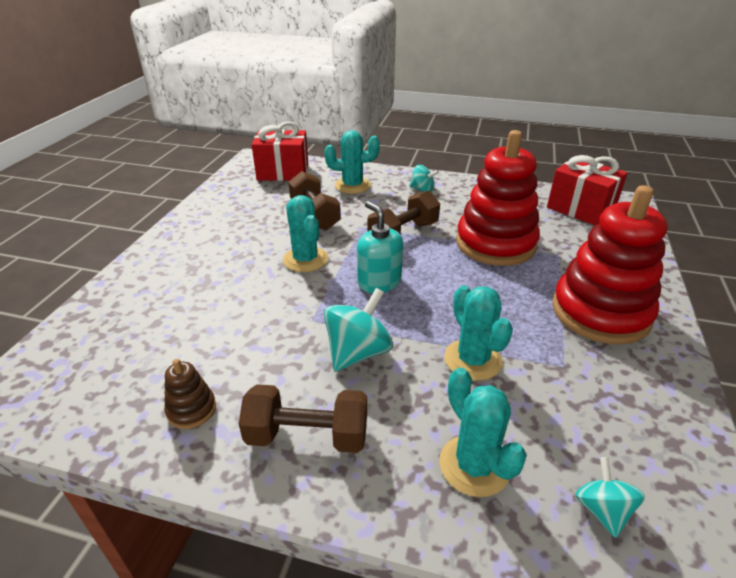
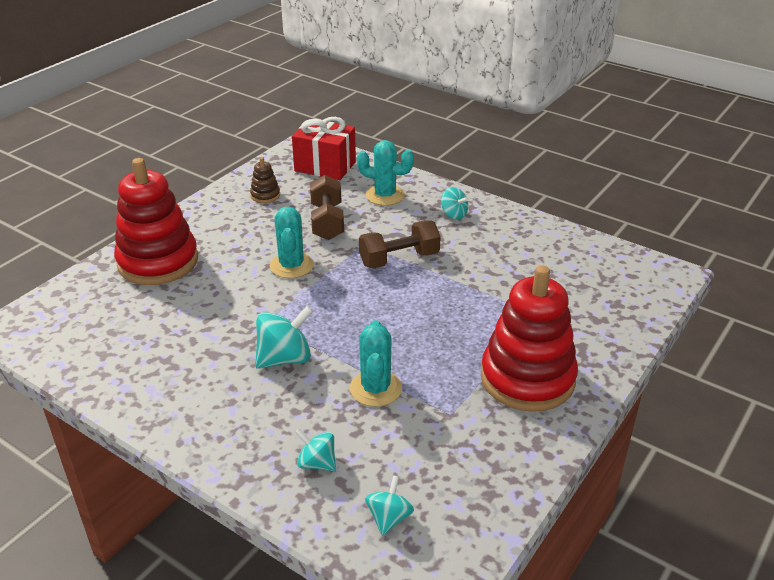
camera: 20 degrees right, 0 degrees up
brown stacking toy [164,359,216,429] -> brown stacking toy moved to [250,157,280,203]
brown dumbbell [239,384,367,453] -> none
turquoise soap dispenser [357,201,403,293] -> none
turquoise cactus [439,368,527,497] -> turquoise spinning top [295,429,336,471]
red stacking toy [456,130,540,266] -> red stacking toy moved to [114,158,198,285]
red gift [547,155,627,225] -> none

